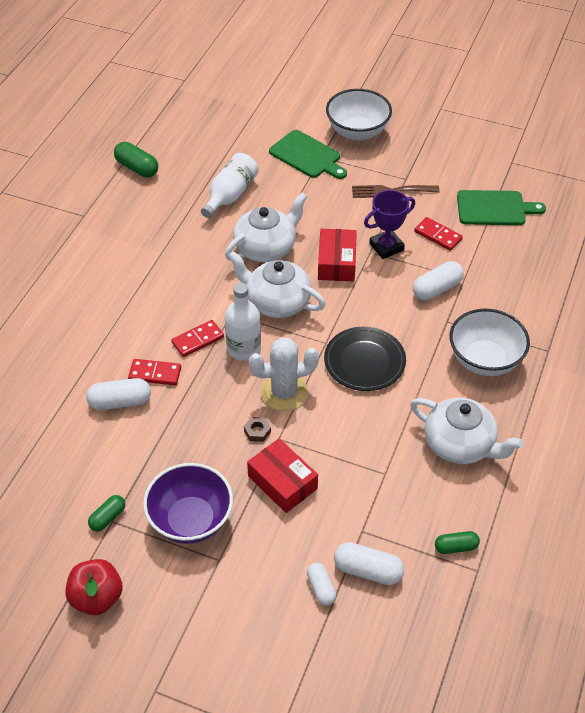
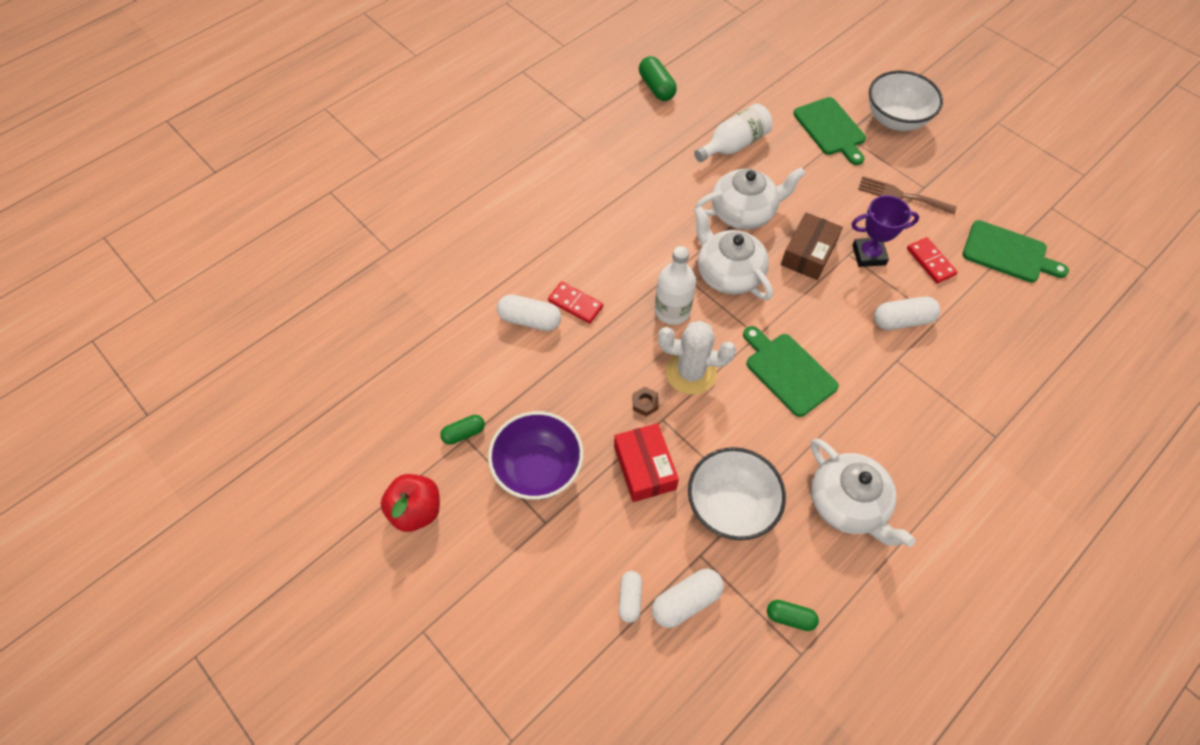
camera: 25 degrees right, 10 degrees up
red domino [171,320,224,357] -> none
red box [318,229,357,281] -> brown box [781,212,843,280]
black plate [324,327,406,391] -> green cutting board [743,326,839,417]
white capsule [334,542,404,585] -> white capsule turned 75 degrees counterclockwise [652,569,724,628]
white bowl [450,308,530,376] -> white bowl moved to [688,447,786,540]

